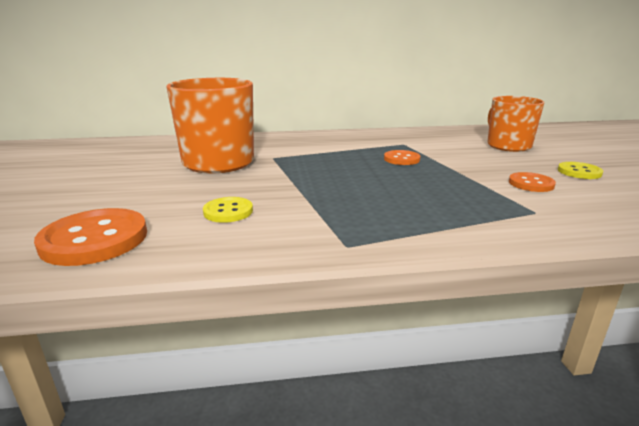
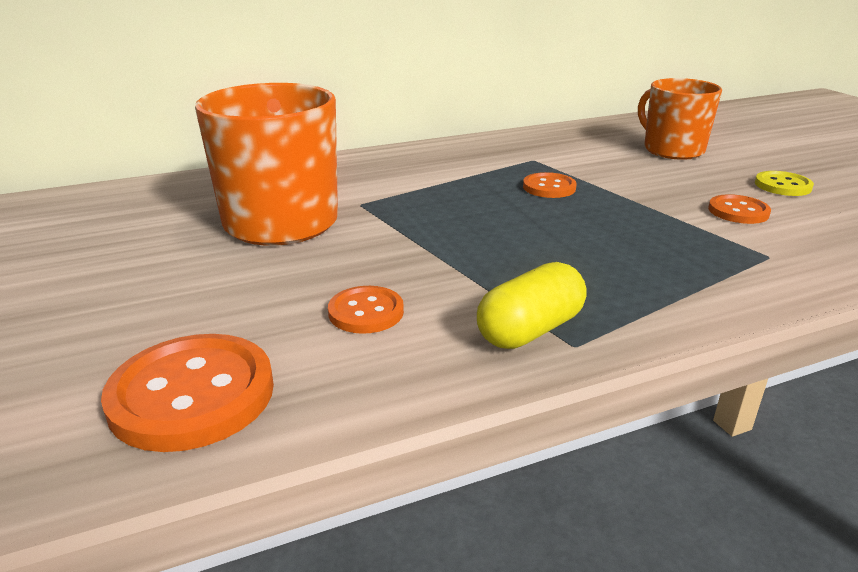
camera: 15 degrees left, 5 degrees up
yellow button [203,197,253,223] -> orange button [328,286,404,334]
none -> yellow capsule [477,262,587,349]

